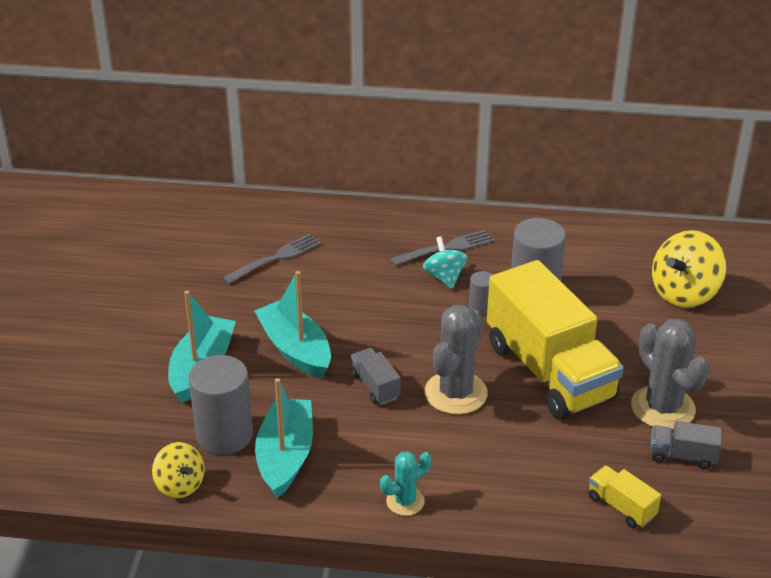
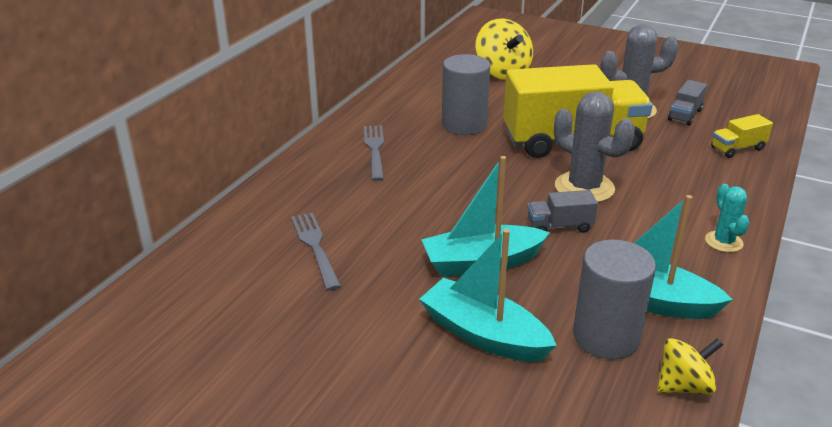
camera: 70 degrees left, 5 degrees down
turquoise spinning top [423,236,468,289] -> none
grey cylinder [469,271,493,315] -> none

